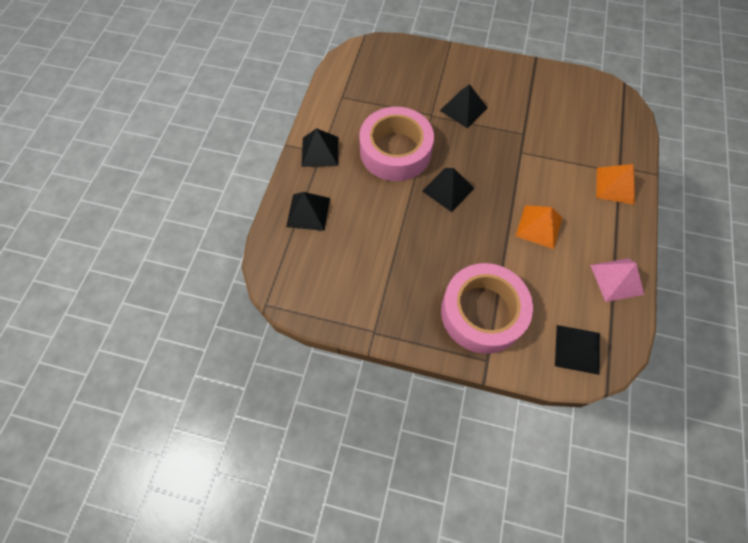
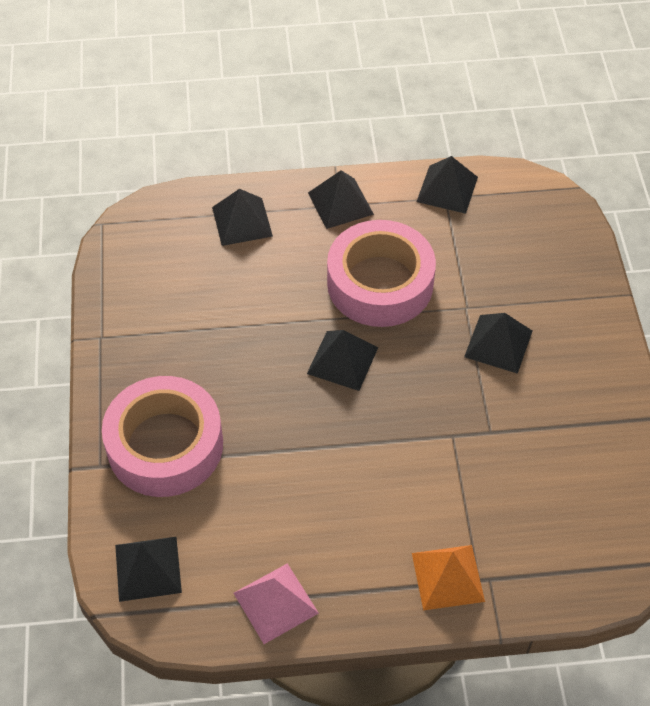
camera: 70 degrees right, 10 degrees down
orange pyramid [516,205,562,249] -> none
none -> black pyramid [416,156,478,214]

